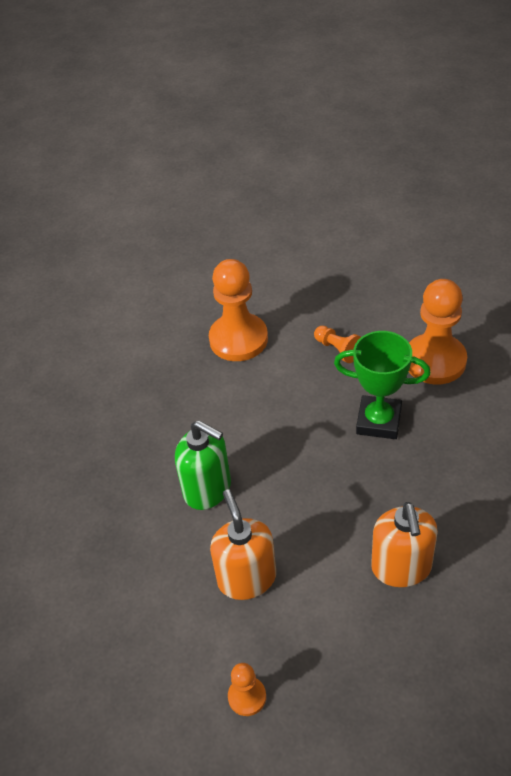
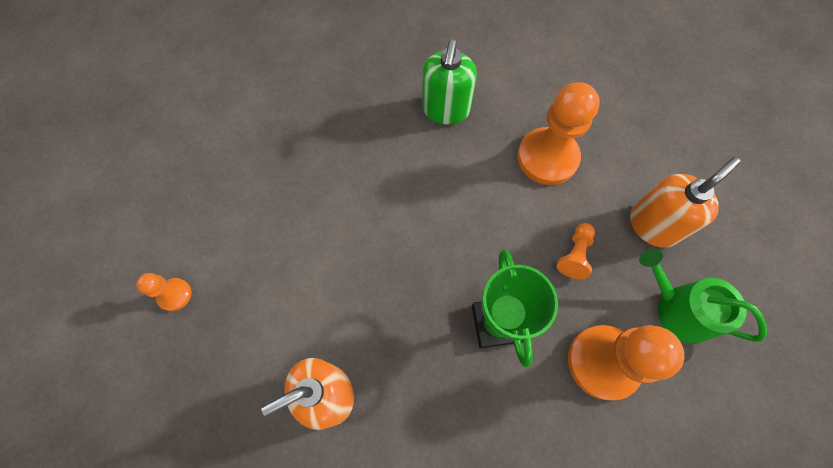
camera: 65 degrees right, 20 degrees up
green soap dispenser [175,420,231,510] -> green soap dispenser moved to [422,40,477,125]
orange soap dispenser [210,489,276,600] -> orange soap dispenser moved to [630,157,740,248]
none -> green watering can [639,249,767,344]

